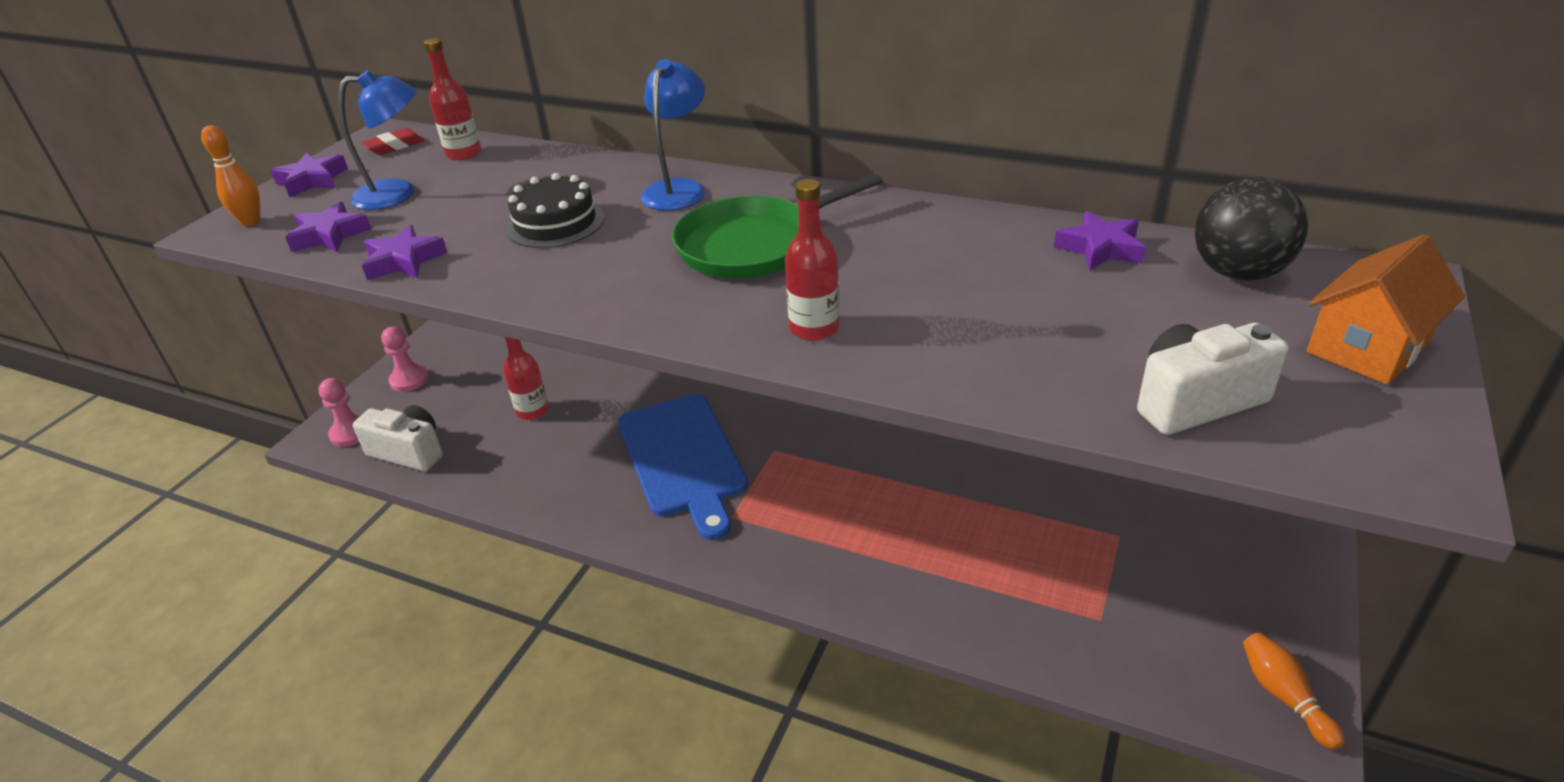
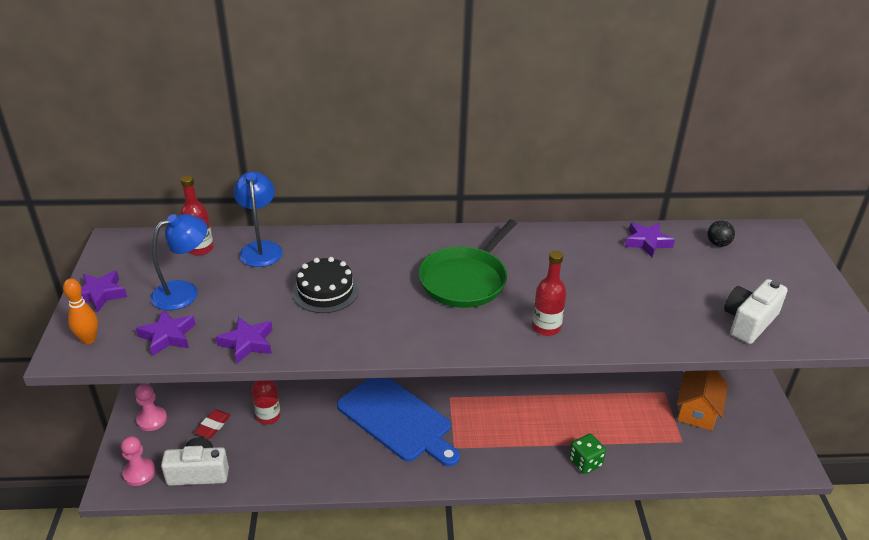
camera: 30 degrees left, 0 degrees up
red eraser [361,128,425,155] -> red eraser moved to [194,409,231,438]
blue lamp [641,59,705,211] -> blue lamp moved to [233,171,283,267]
black ball [1194,177,1308,281] -> black ball [707,221,735,247], size x0.50
orange bowling pin [1243,632,1345,750] -> none
orange house [1307,234,1465,385] -> orange house moved to [677,370,728,431]
none -> green dice [569,434,606,474]

